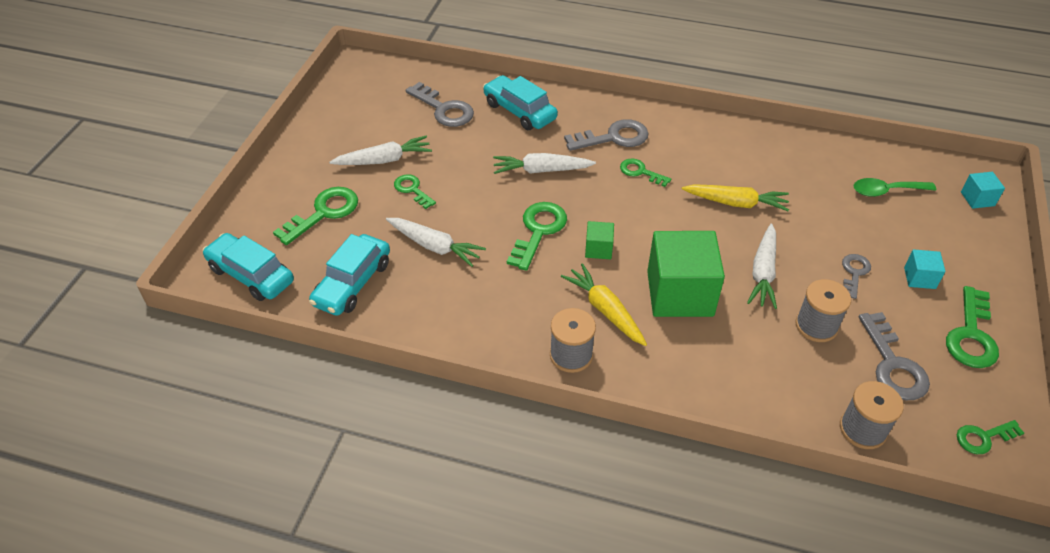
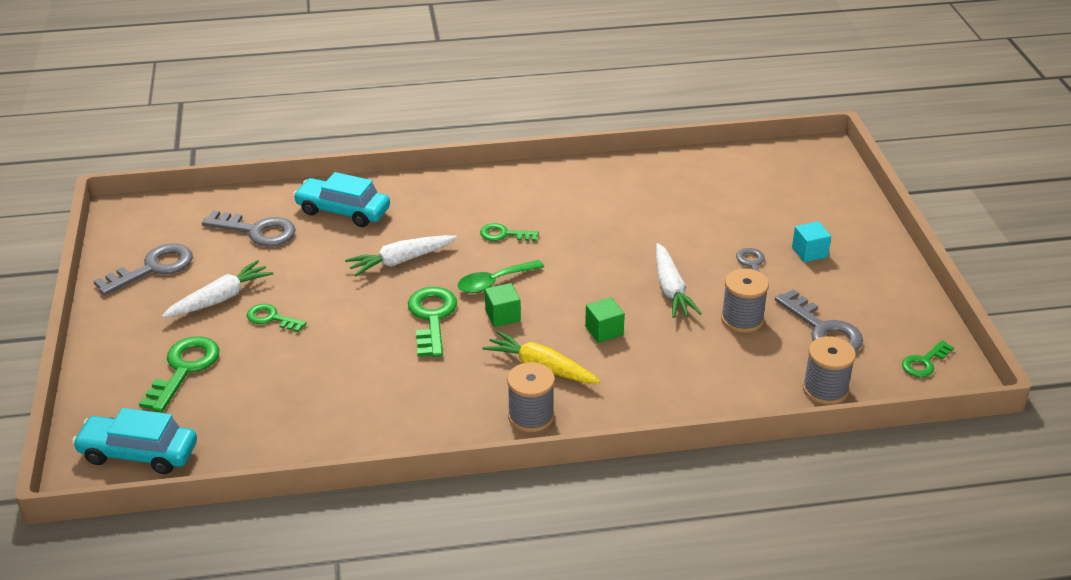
camera: 25 degrees left, 10 degrees down
turquoise car [309,234,390,316] -> none
white carrot [386,218,486,267] -> none
grey key [564,119,649,151] -> grey key moved to [94,243,193,295]
green cube [647,231,725,317] -> green cube [585,297,625,343], size x0.45
yellow carrot [682,184,789,211] -> none
green spoon [853,178,936,197] -> green spoon moved to [458,260,544,293]
green key [946,286,999,368] -> none
turquoise cube [961,172,1005,209] -> none

